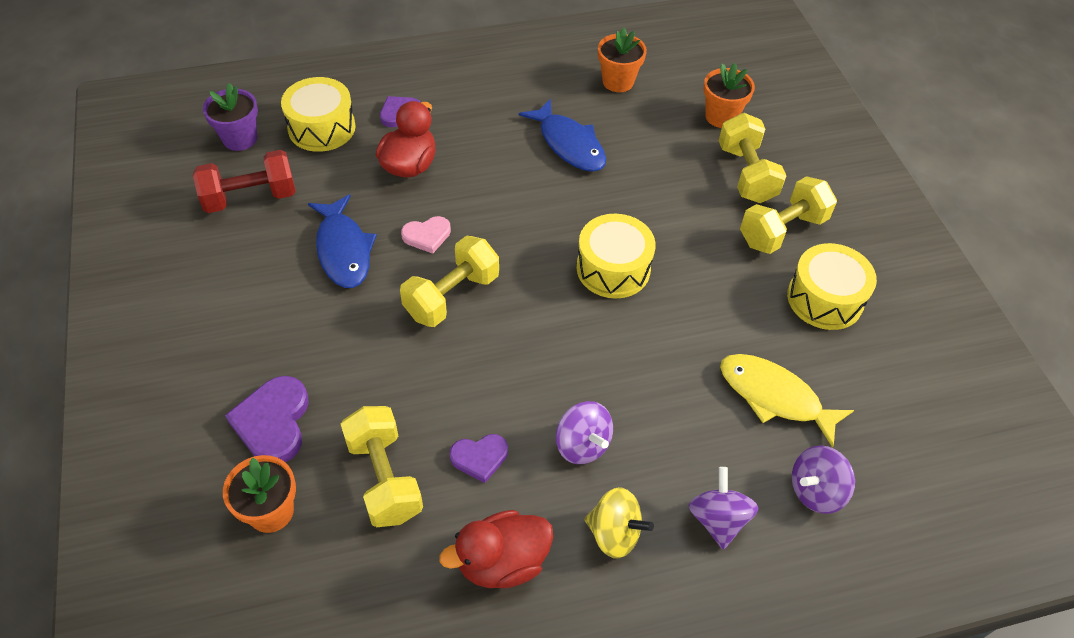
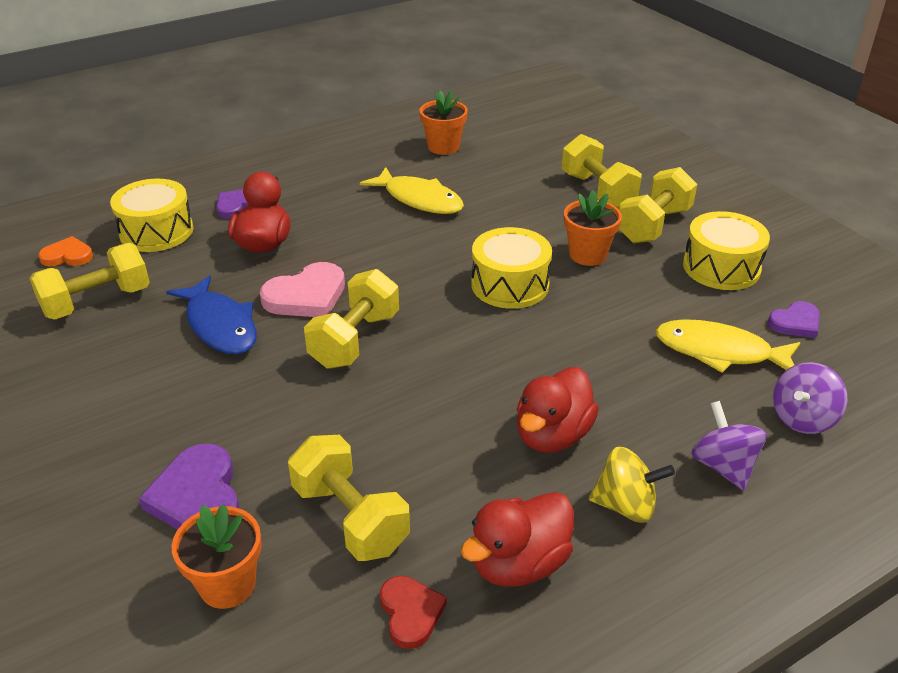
camera: 15 degrees left, 15 degrees down
red dumbbell [193,150,296,213] -> yellow dumbbell [29,243,150,320]
purple flower pot [203,83,258,151] -> orange heart [38,236,93,266]
pink heart [401,216,451,254] -> pink heart [260,262,345,317], size x1.63
purple heart [450,434,508,483] -> purple heart moved to [768,301,820,338]
blue fish [519,98,606,172] -> yellow fish [360,167,464,214]
purple spinning top [556,401,613,464] -> red duck [517,367,599,453]
orange flower pot [703,63,755,128] -> orange flower pot moved to [564,190,622,266]
none -> red heart [380,576,447,649]

